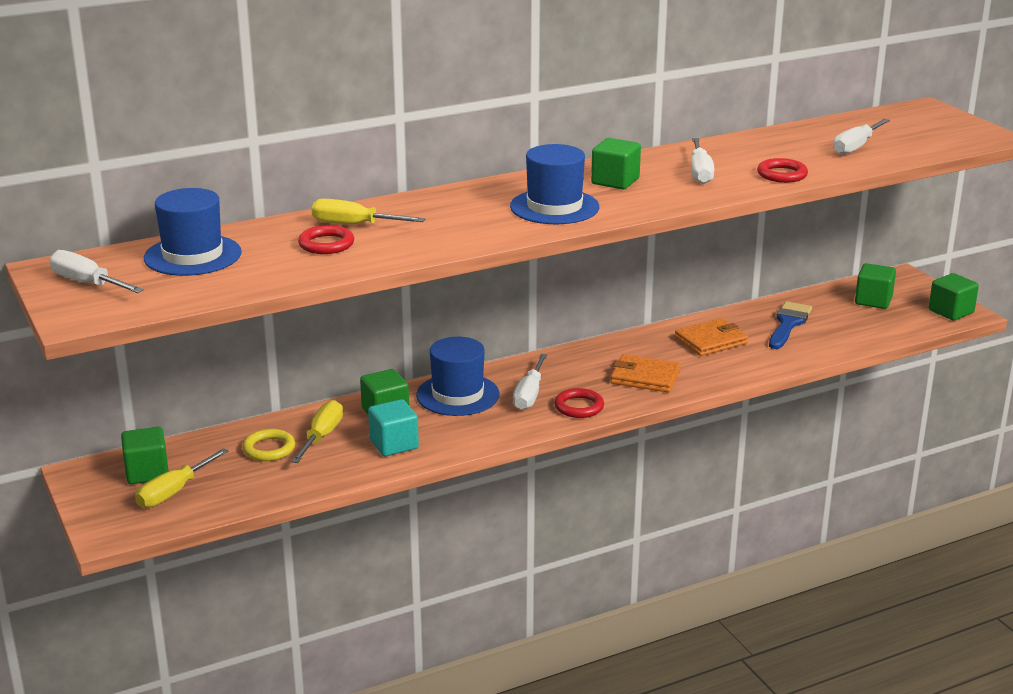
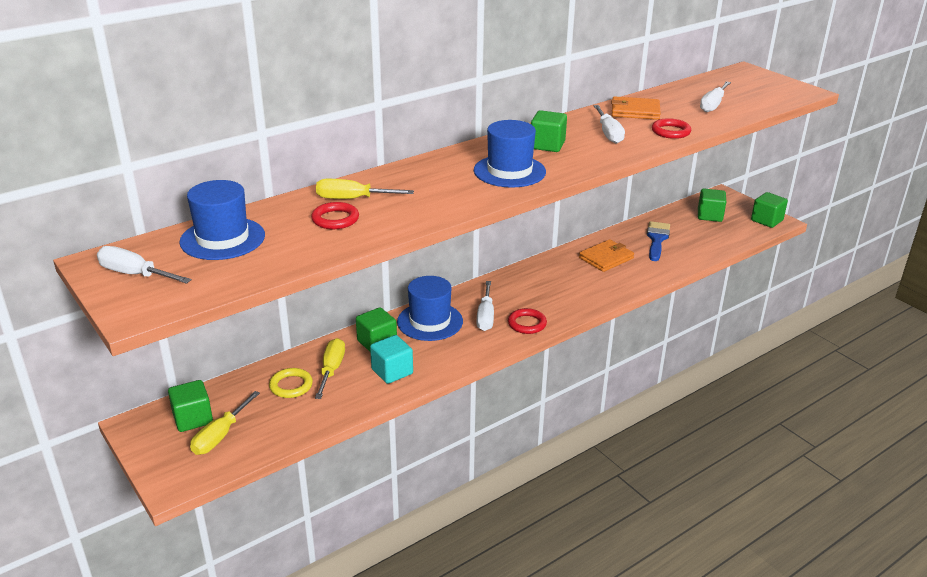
camera: 10 degrees left, 5 degrees up
orange wallet [611,354,681,393] -> orange wallet moved to [611,96,661,120]

